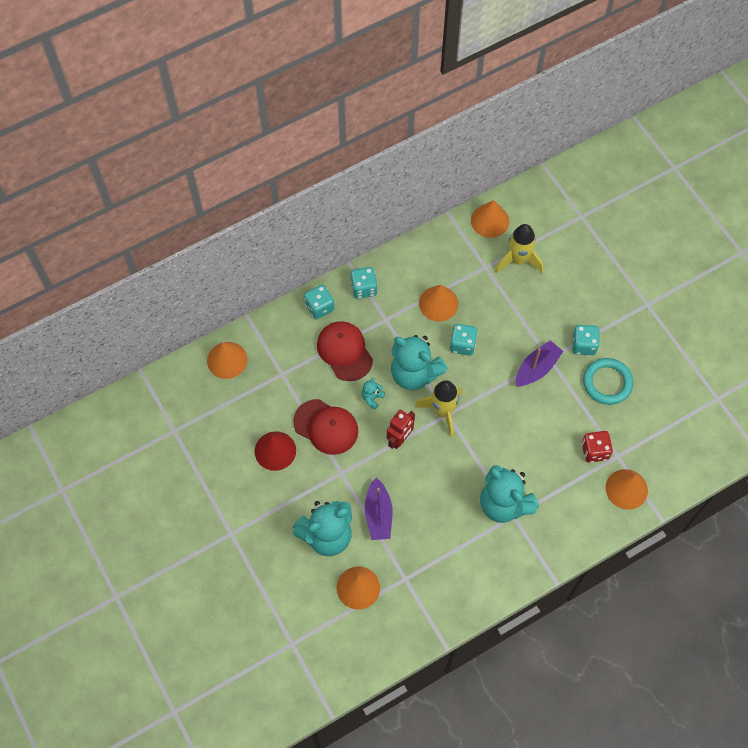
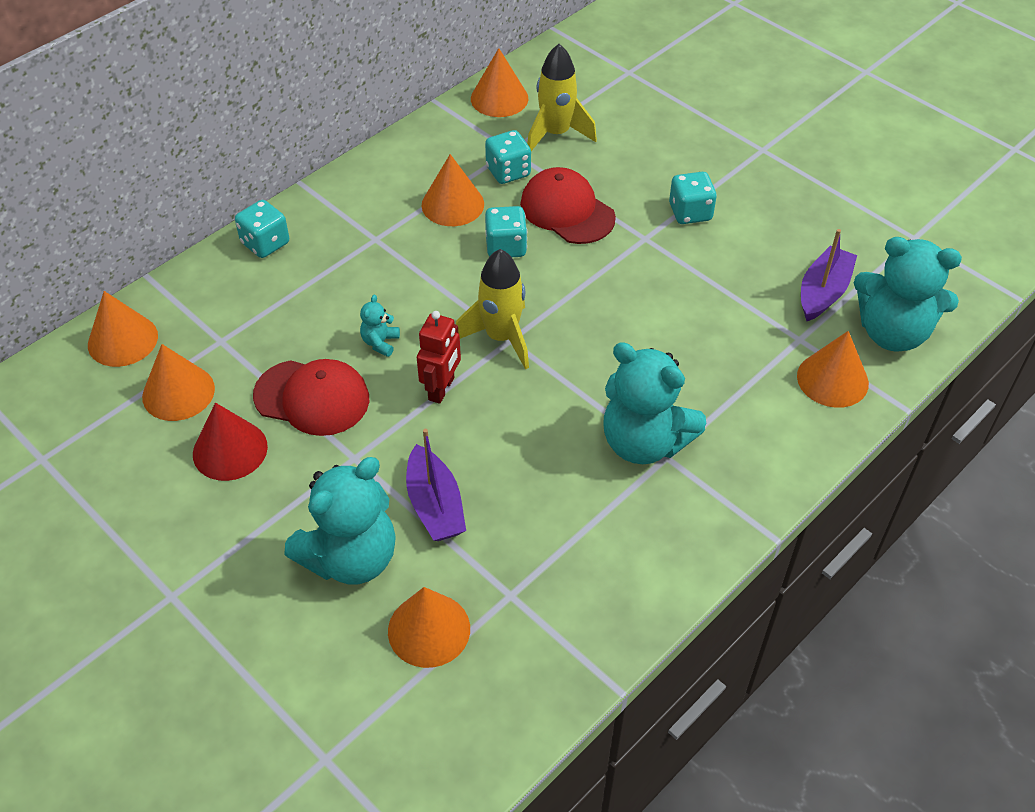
camera: 15 degrees left, 15 degrees down
red cap [317,321,373,381] -> red cap moved to [520,167,616,244]
turquoise dice [351,267,377,299] -> turquoise dice moved to [485,130,531,184]
turquoise teddy bear [391,335,448,390] -> turquoise teddy bear moved to [854,237,962,352]
purple boat [516,340,564,387] -> purple boat moved to [801,229,857,321]
red dice [582,431,613,463] -> none
turquoise ring [583,358,633,405] -> none
none -> orange cone [142,344,215,421]

